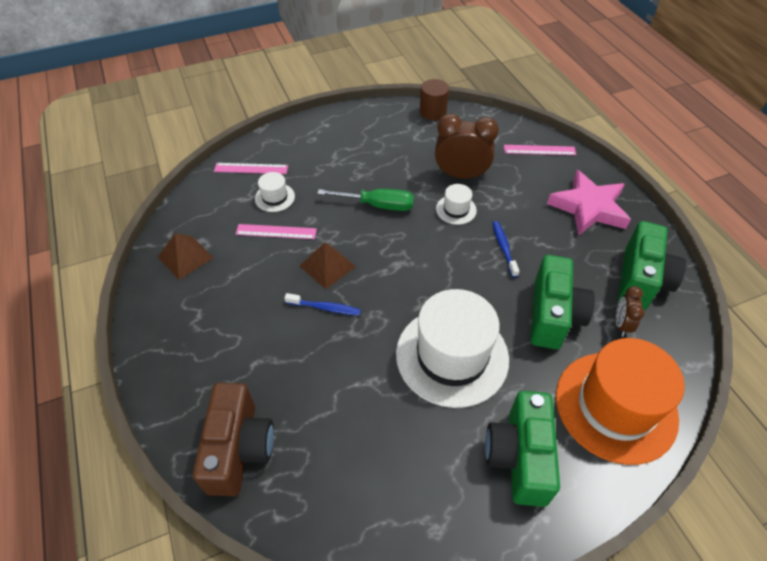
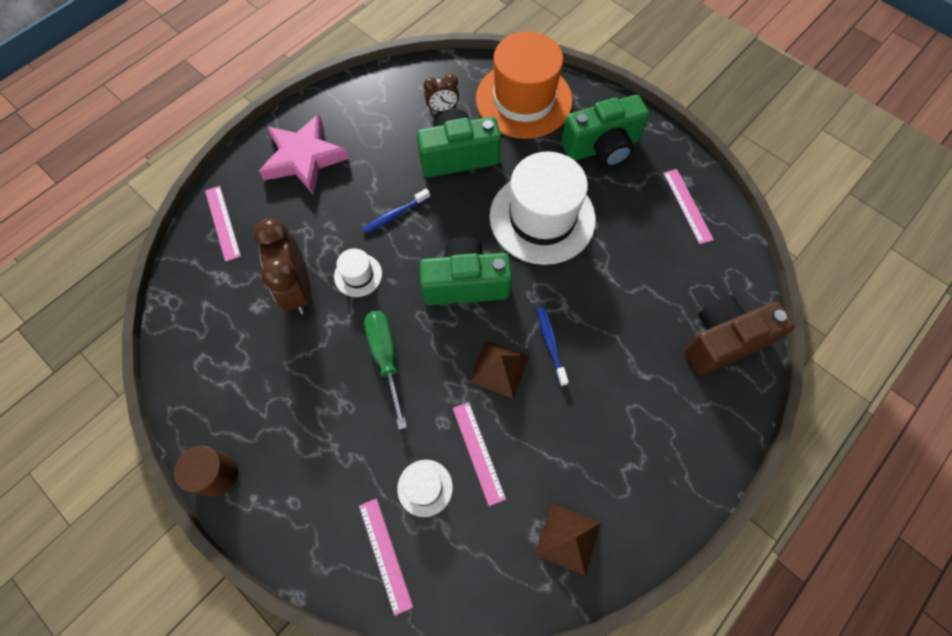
camera: 115 degrees left, 15 degrees up
brown cylinder [420,79,449,121] -> brown cylinder moved to [174,446,238,497]
green camera [618,221,686,310] -> green camera moved to [419,237,512,305]
none -> pink ruler [663,169,714,244]

